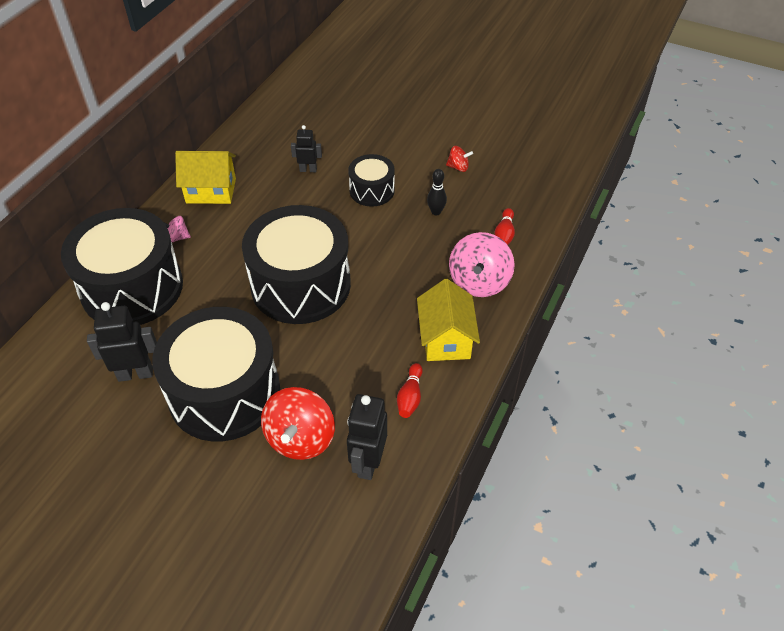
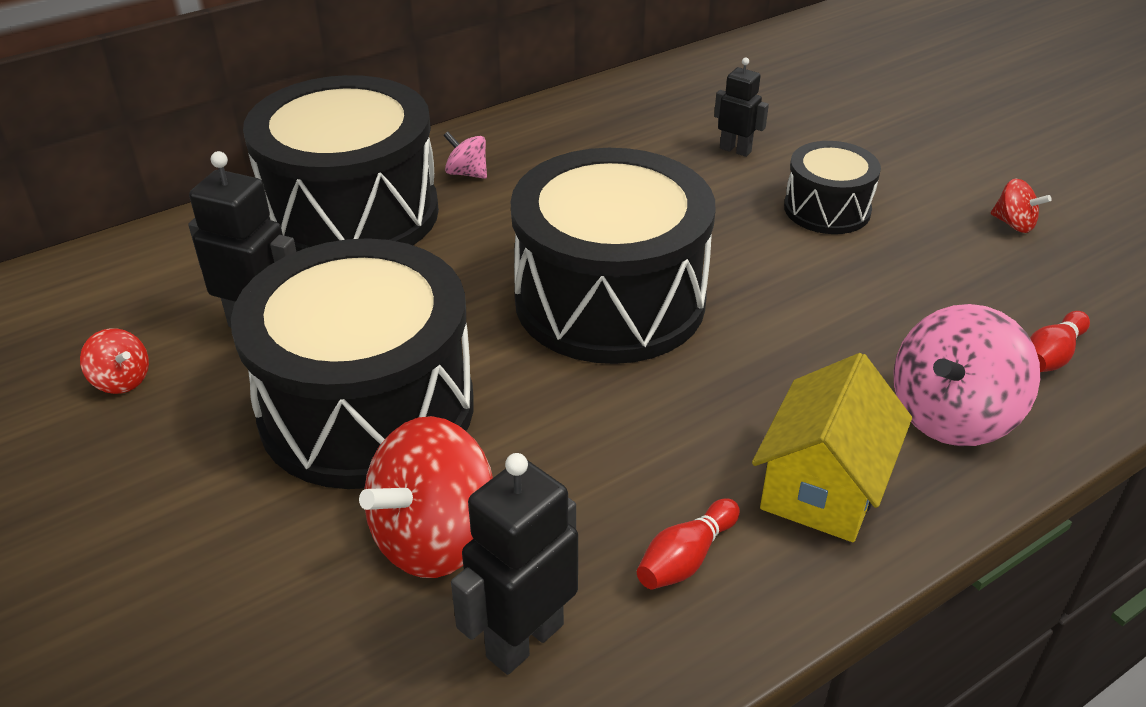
camera: 30 degrees right, 10 degrees down
yellow house [175,151,236,204] -> none
black bowling pin [427,169,447,215] -> none
none -> red spinning top [80,328,149,394]

